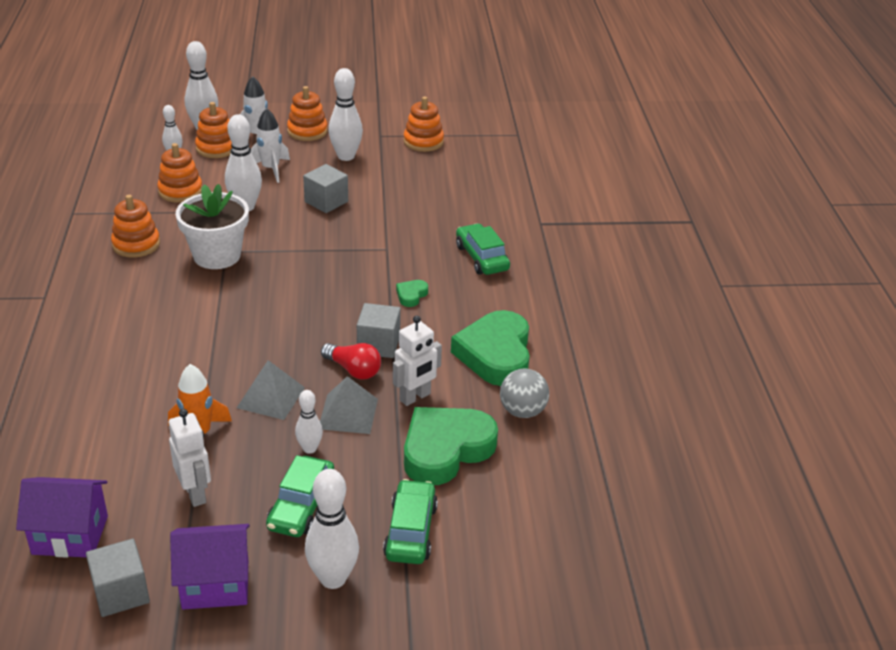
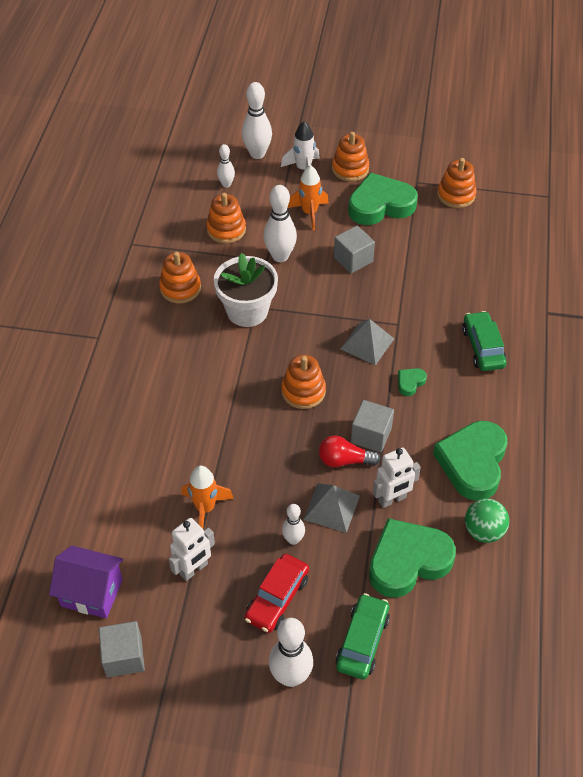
camera: 15 degrees right, 15 degrees up
white robot [169,409,211,507] -> white robot turned 60 degrees clockwise [169,518,215,581]
purple house [170,524,250,610] -> none
orange stacking toy [195,102,232,158] -> orange stacking toy moved to [281,355,326,409]
grey pyramid [237,360,305,420] -> grey pyramid moved to [341,319,394,365]
white rocket [251,108,290,183] -> orange rocket [287,165,329,230]
green car [266,455,334,537] -> red car [245,554,309,633]
red light bulb [321,343,381,380] -> red light bulb turned 135 degrees clockwise [319,435,380,467]
white bowling pin [328,68,363,161] -> green heart [348,172,418,225]
grey ball [500,369,549,418] -> green ball [465,499,509,543]

